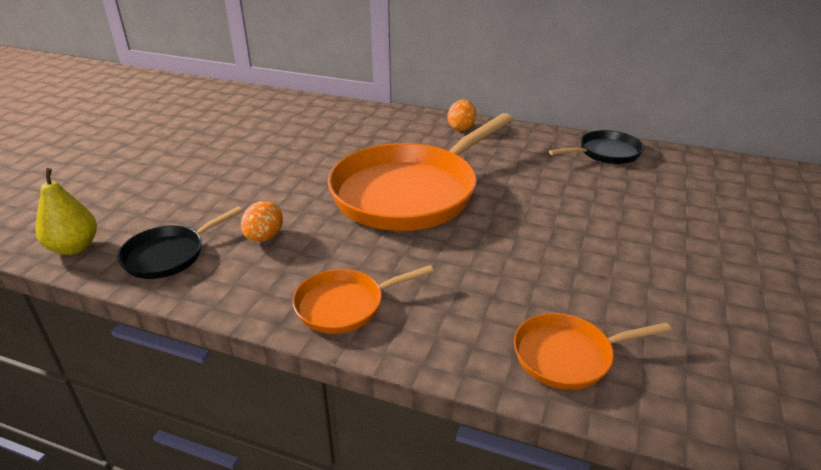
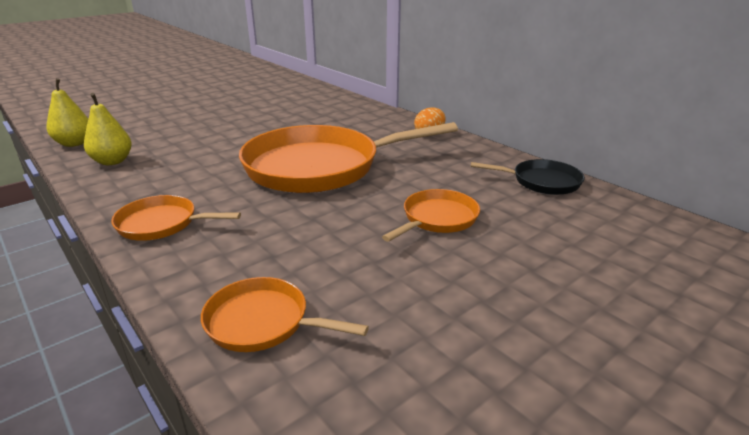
camera: 30 degrees right, 5 degrees down
black pan [117,206,243,279] -> yellow pear [84,93,132,165]
orange egg [241,201,283,242] -> none
none -> orange pan [382,189,480,242]

